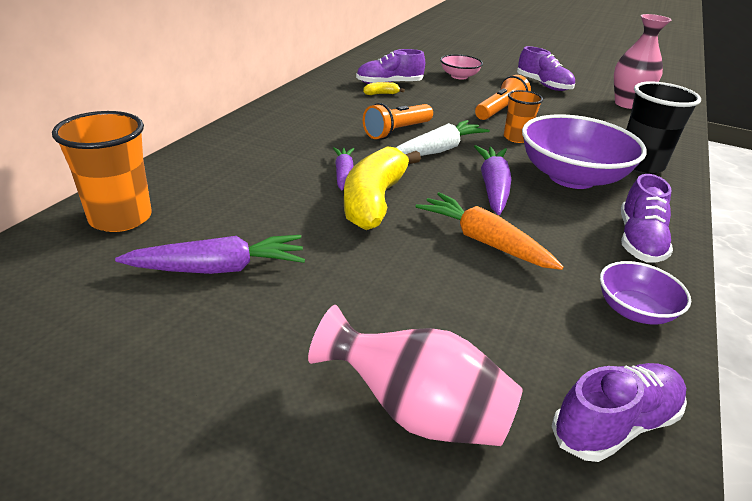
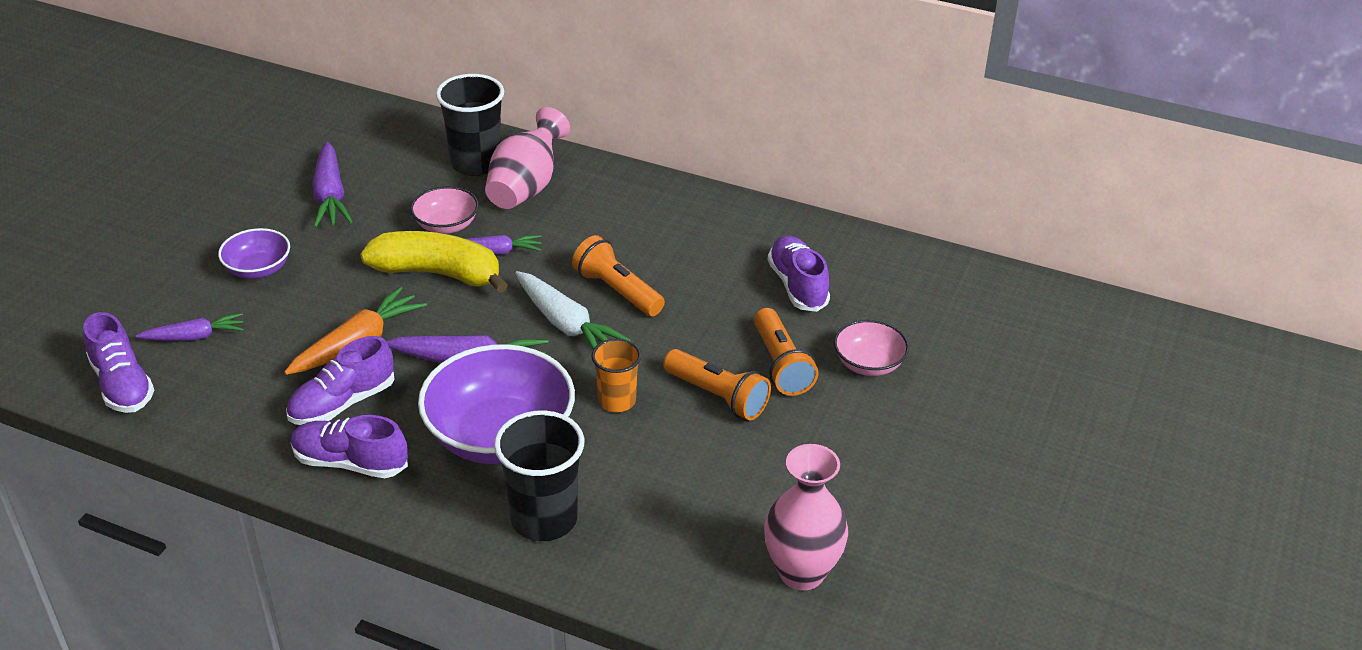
camera: 90 degrees right, 5 degrees up
orange cup [52,111,152,232] -> none
pink vase [308,305,523,446] -> pink vase moved to [485,107,570,209]
yellow banana [363,82,405,95] -> none
purple shoe [517,46,575,91] -> purple shoe moved to [286,336,395,425]
purple bowl [600,261,691,324] -> purple bowl moved to [218,228,290,279]
none -> purple carrot [136,313,244,341]
none -> pink bowl [410,186,479,234]
none -> black cup [436,74,504,176]
none -> orange flashlight [754,308,818,396]

